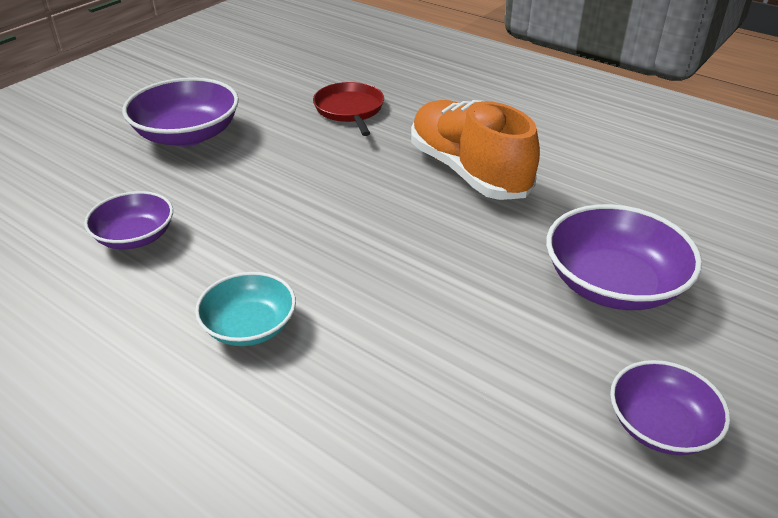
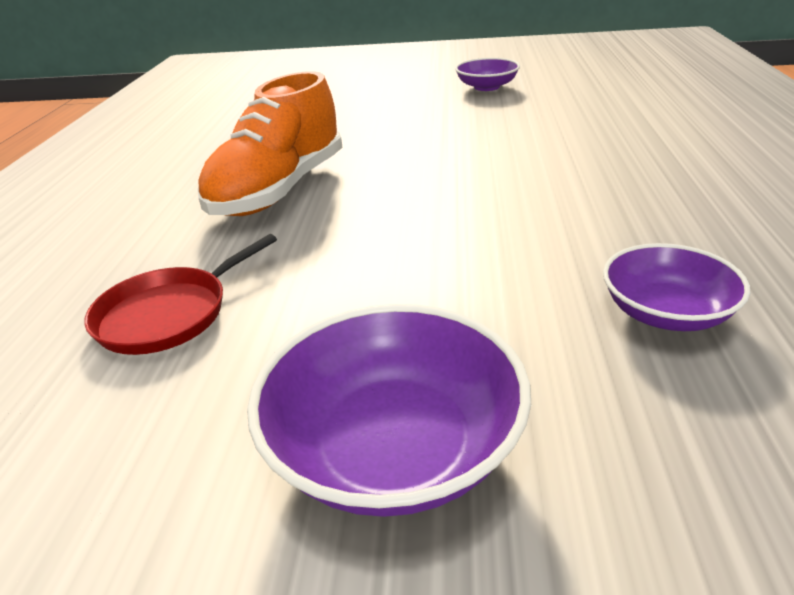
camera: 120 degrees left, 5 degrees down
turquoise bowl [195,272,296,346] -> none
purple bowl [546,204,702,310] -> none

